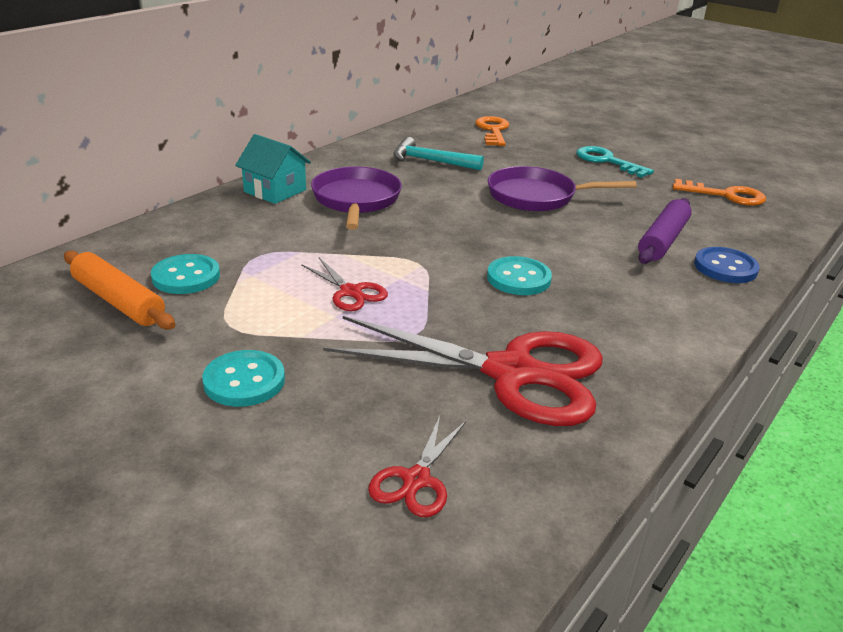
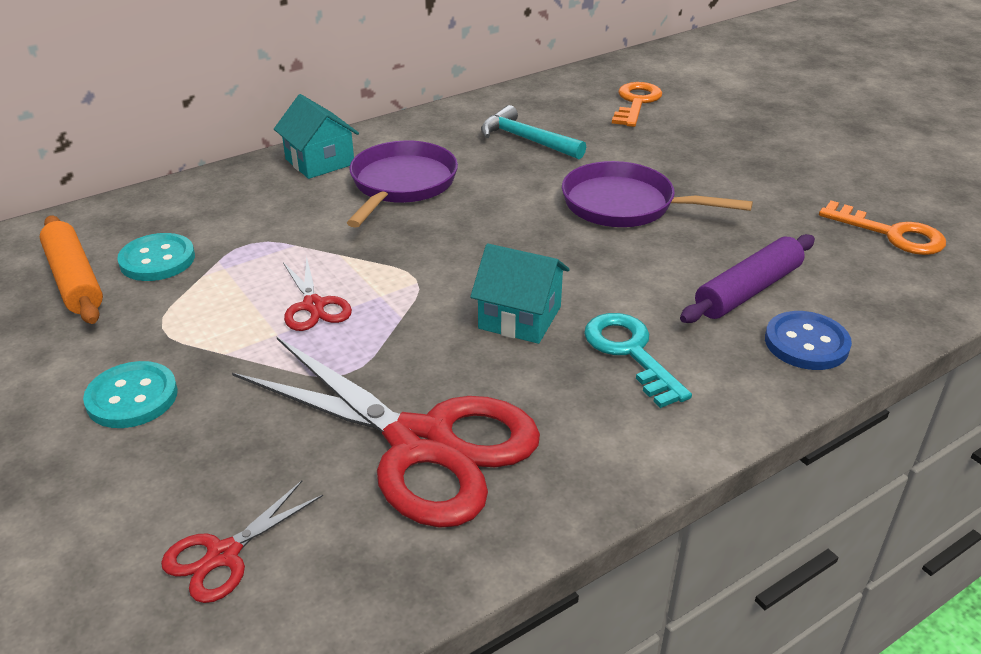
camera: 20 degrees right, 5 degrees up
turquoise button [487,256,552,295] -> turquoise house [470,244,570,344]
turquoise key [576,146,654,178] -> turquoise key moved to [584,313,692,408]

